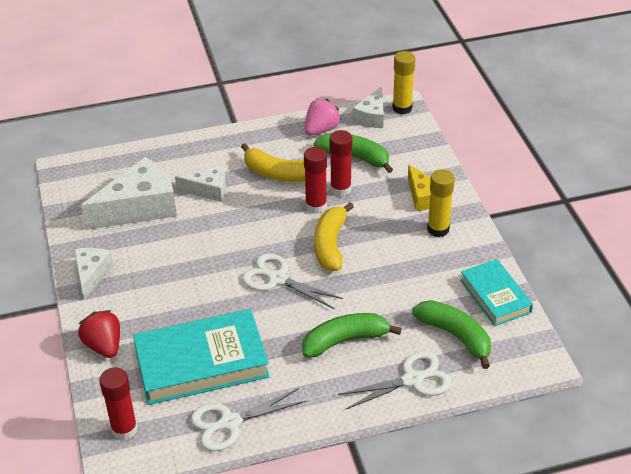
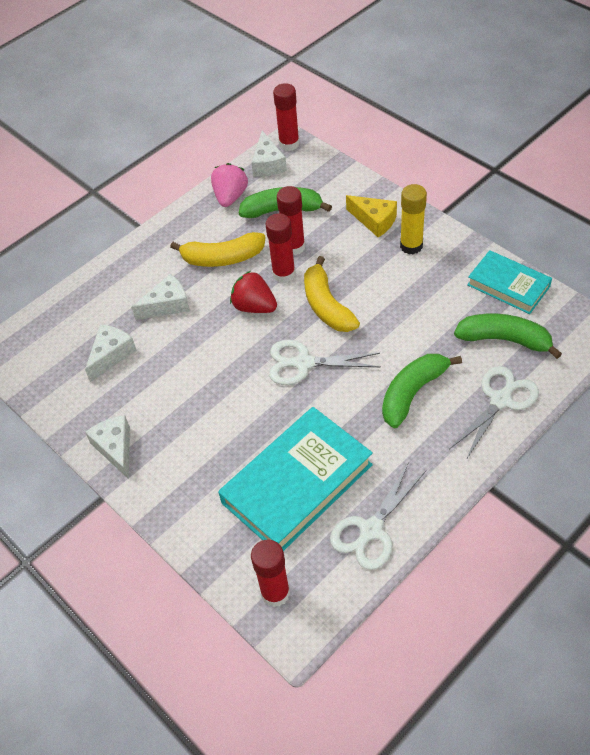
camera: 25 degrees left, 10 degrees up
red strawberry [78,310,120,358] -> red strawberry moved to [230,271,277,313]
white cheese [81,157,177,230] -> white cheese [85,324,136,382], size x0.56
yellow glue stick [393,51,415,114] -> red glue stick [273,83,300,151]

